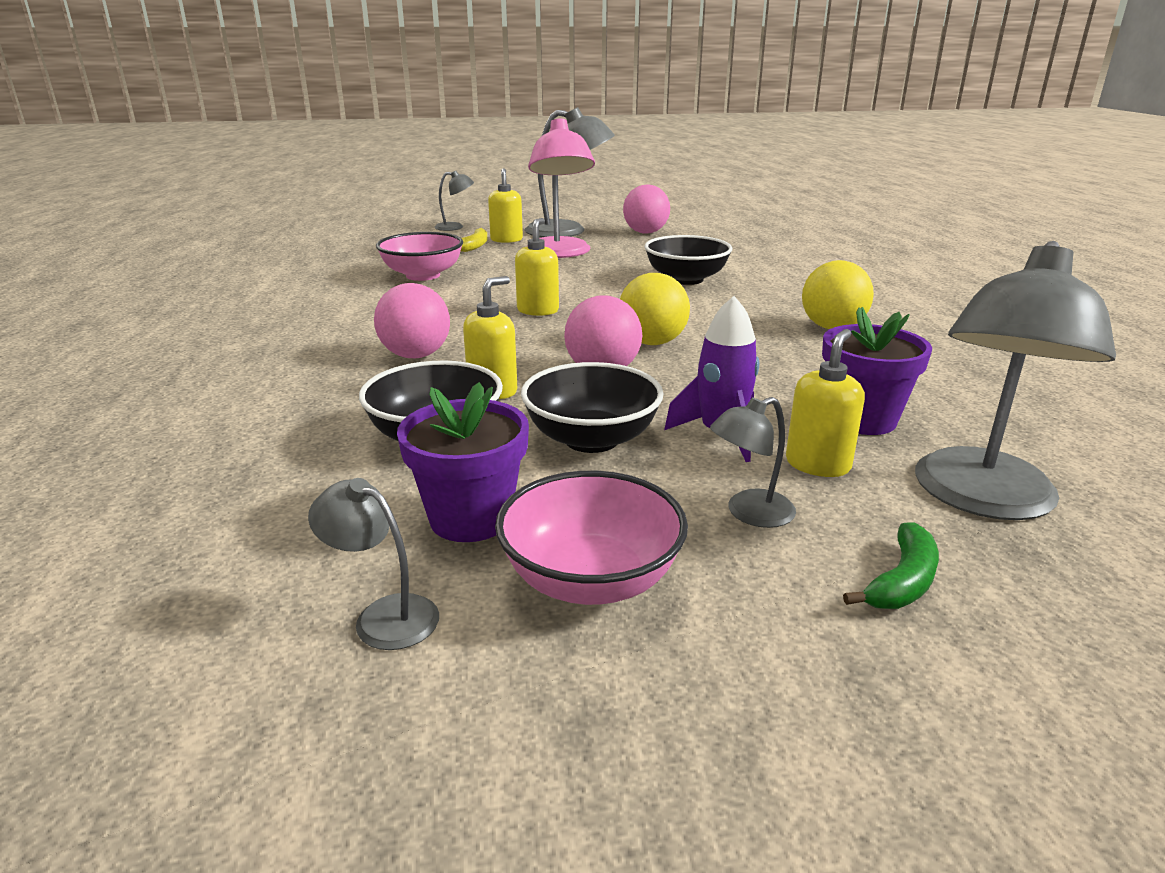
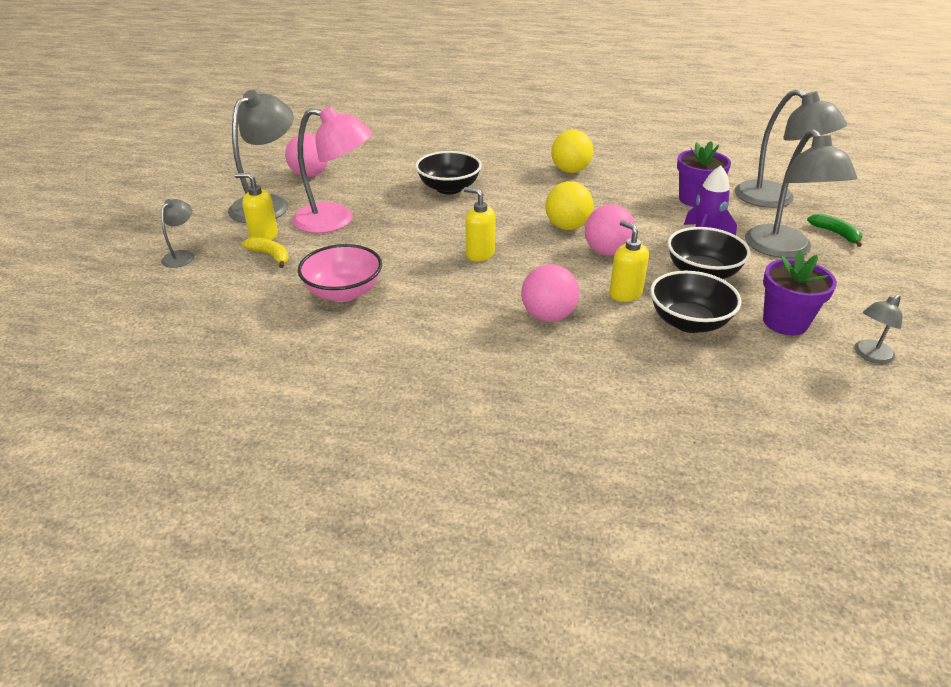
camera: 70 degrees left, 10 degrees up
pink bowl [495,471,688,605] -> none
grey lamp [710,397,796,528] -> grey lamp [745,129,857,258], size x2.07
yellow soap dispenser [786,329,865,477] -> none

